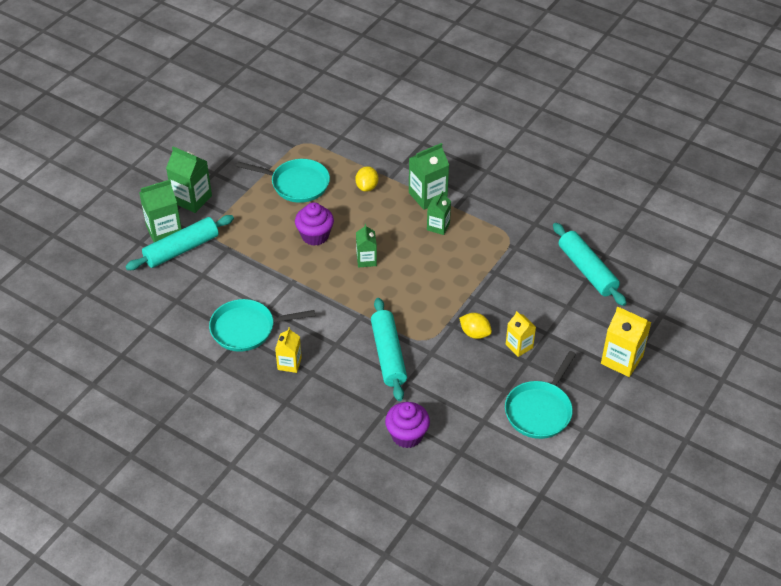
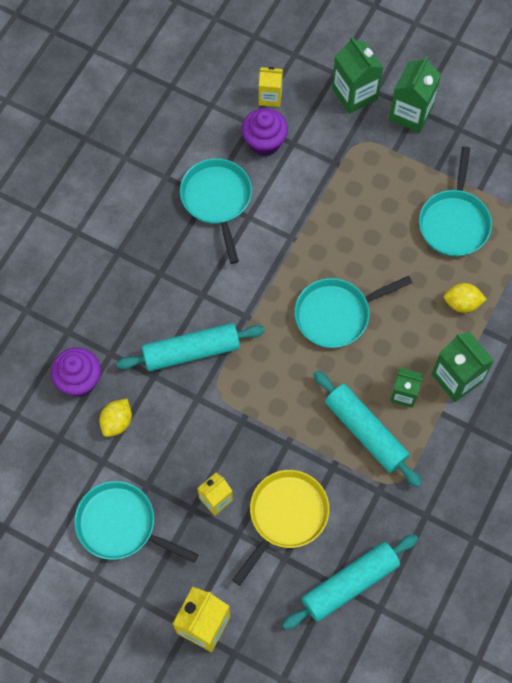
camera: 85 degrees right, 20 degrees up
turquoise rolling pin [125,215,234,270] -> turquoise rolling pin moved to [314,370,422,487]
yellow carton [275,327,302,373] -> yellow carton moved to [259,67,283,107]
purple cupcake [295,202,334,246] -> purple cupcake moved to [242,108,288,156]
green carton [356,224,377,268] -> turquoise pan [295,276,412,348]
yellow lemon [459,313,492,339] -> yellow lemon moved to [99,399,132,437]
none -> yellow pan [233,470,329,586]

